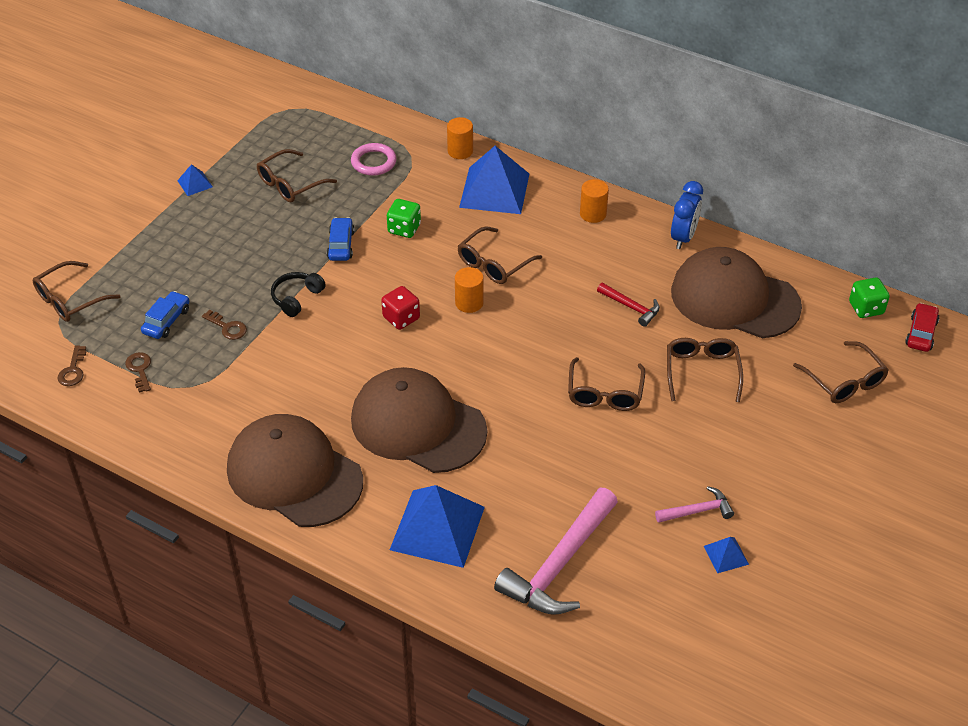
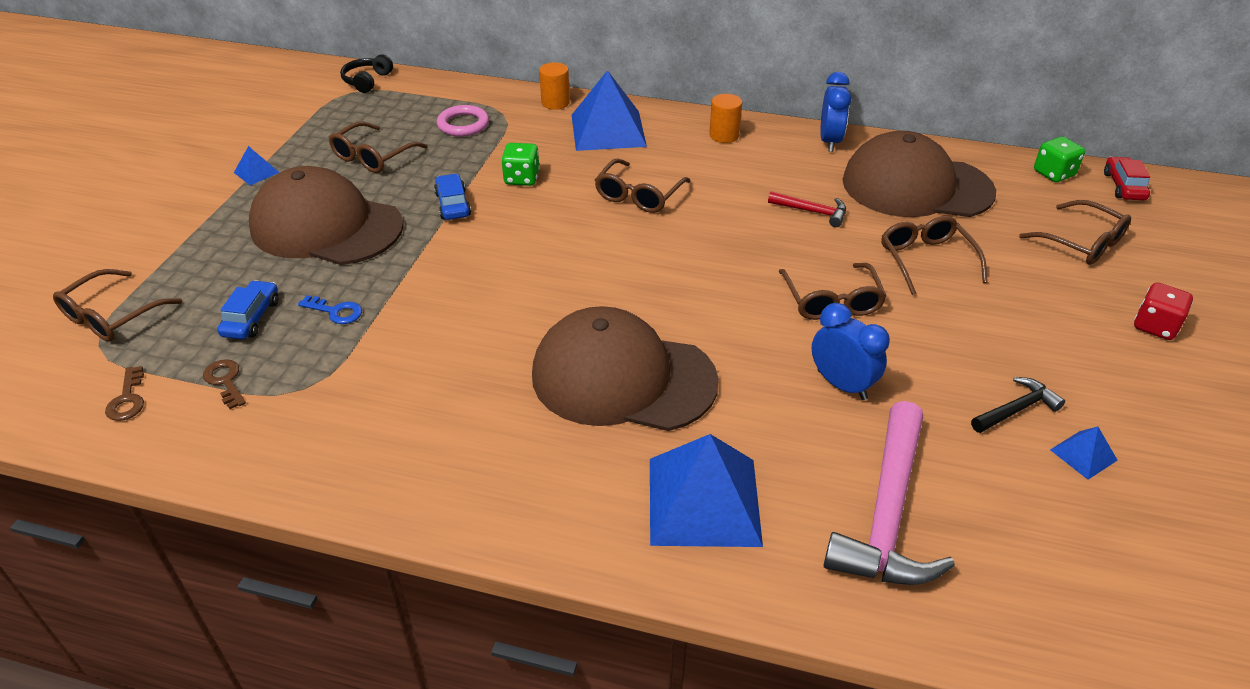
camera: 15 degrees left, 5 degrees down
brown key [202,310,247,340] -> blue key [298,295,362,324]
brown cap [227,414,363,527] -> brown cap moved to [249,166,404,265]
black headphones [271,272,326,317] -> black headphones moved to [340,54,393,93]
red dice [381,286,420,330] -> red dice moved to [1134,282,1193,340]
orange cylinder [455,267,484,313] -> none
pink hammer [655,486,734,523] -> black hammer [971,377,1065,433]
none -> blue clock [812,303,890,400]

